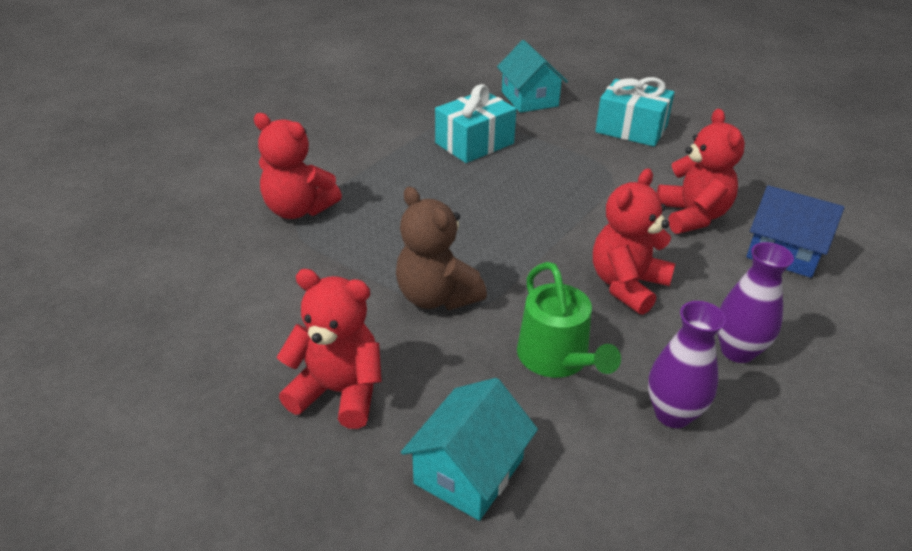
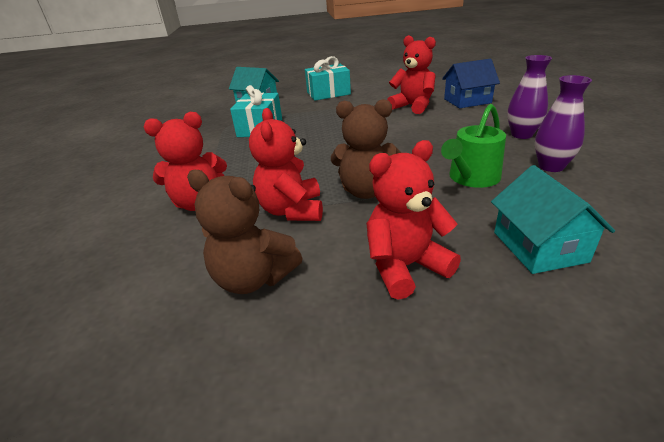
camera: 40 degrees left, 5 degrees down
green watering can [517,262,621,378] -> green watering can turned 105 degrees clockwise [441,104,506,188]
red teddy bear [593,168,675,315] -> red teddy bear moved to [249,108,323,221]
none -> brown teddy bear [187,170,303,294]

